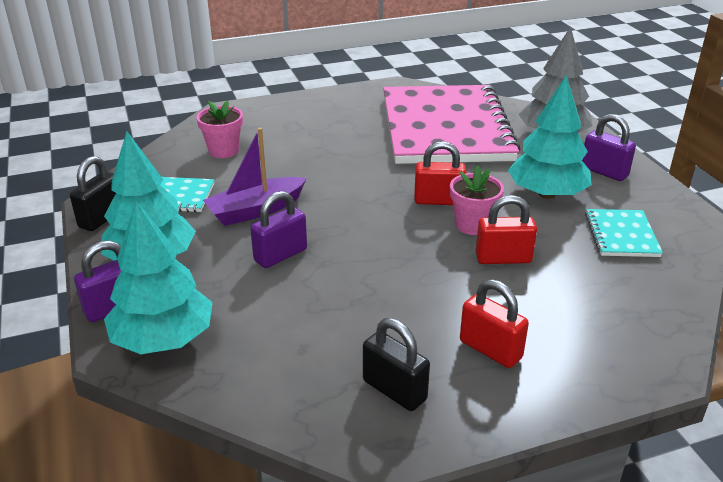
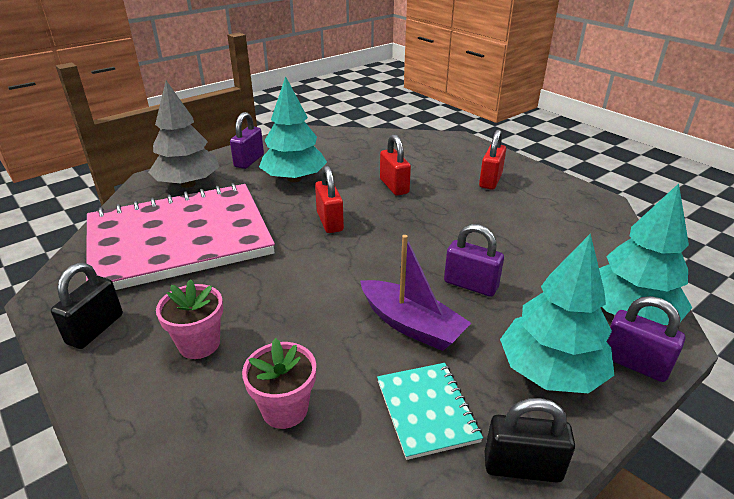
camera: 110 degrees left, 0 degrees up
black padlock [363,318,430,411] -> black padlock moved to [51,263,123,349]
pink flower pot [450,166,504,235] -> pink flower pot moved to [156,279,223,359]
turquoise notebook [585,209,663,257] -> none

